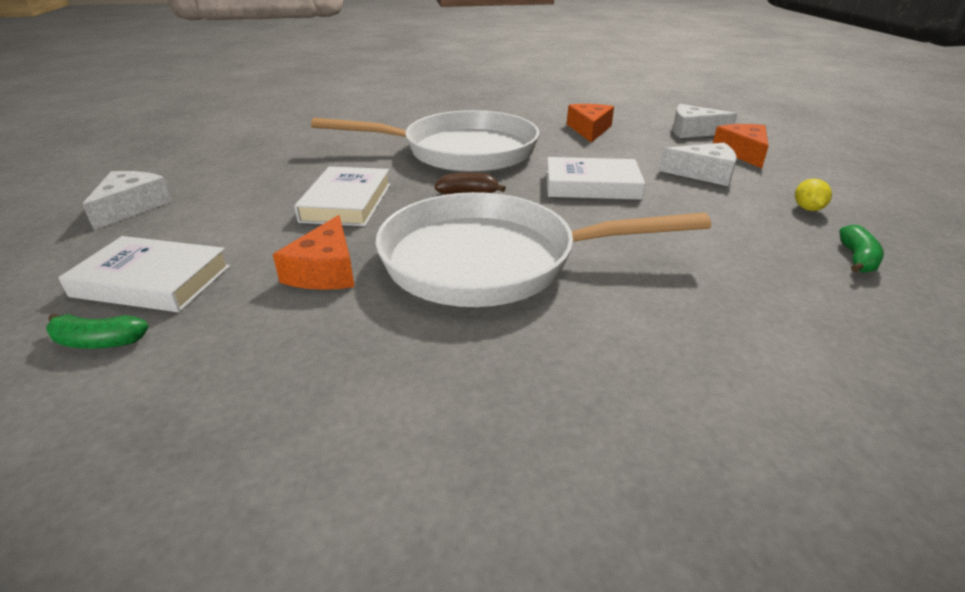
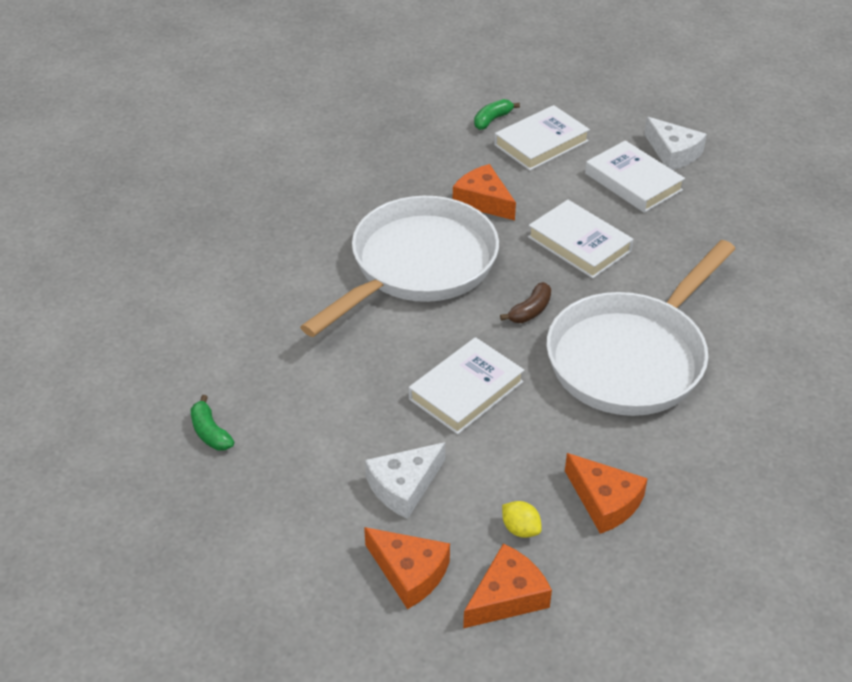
camera: 130 degrees right, 10 degrees up
white cheese [673,104,738,138] -> orange cheese [463,543,552,628]
yellow lemon [795,178,832,211] -> yellow lemon moved to [502,501,542,538]
none -> white book [585,140,685,213]

